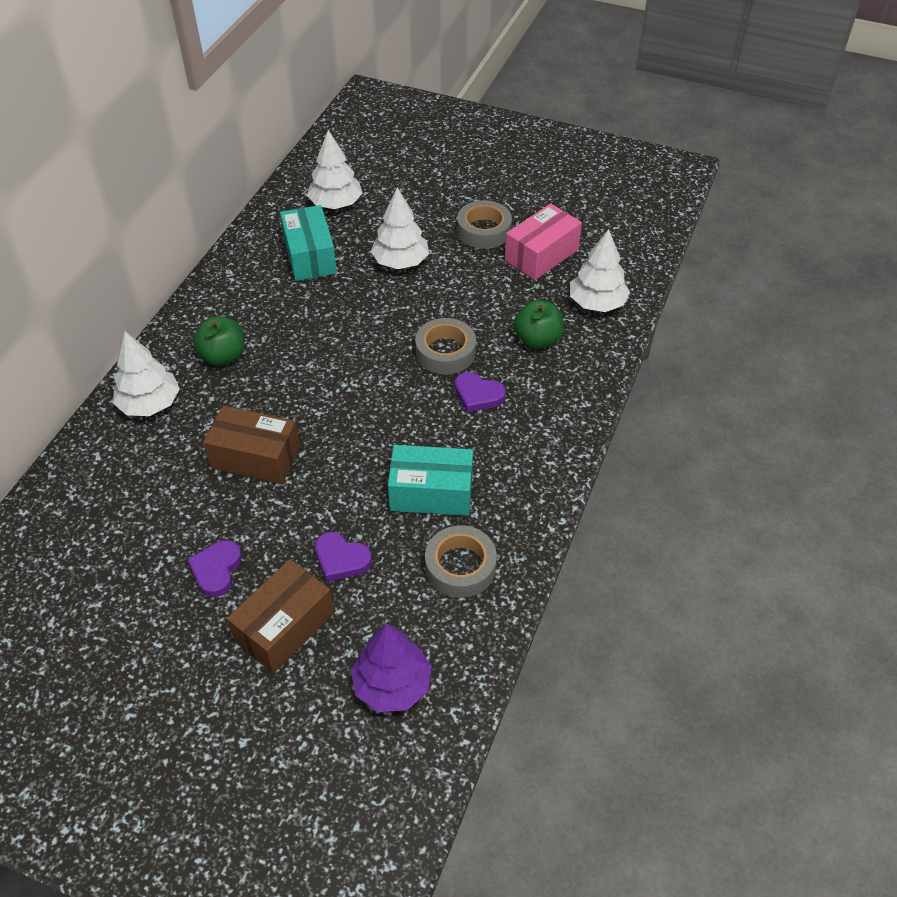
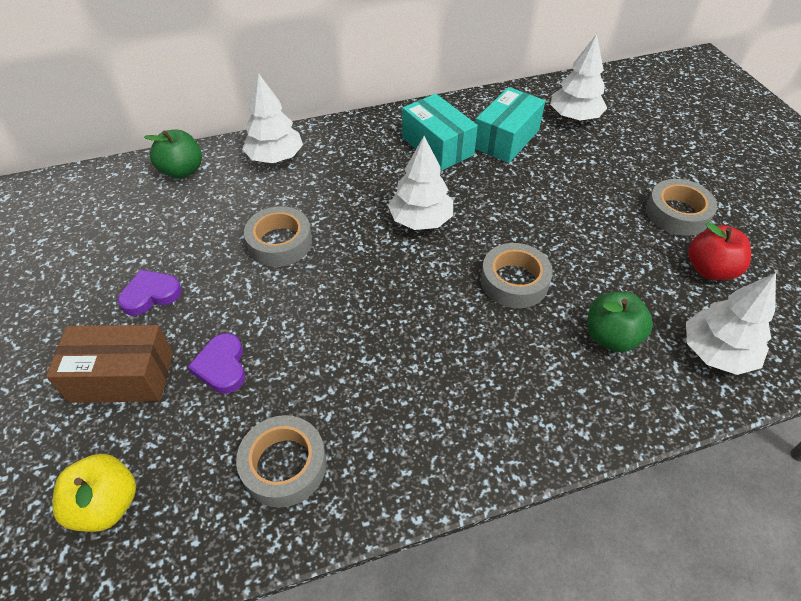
camera: 50 degrees right, 0 degrees up
green apple [193,316,244,366] -> green apple moved to [144,130,202,179]
brown box [203,405,300,484] -> grey tape [244,206,312,267]
purple tree [351,623,432,712] -> yellow apple [52,454,136,532]
white tree [370,188,429,269] -> white tree moved to [388,136,453,230]
turquoise box [388,445,473,516] -> turquoise box moved to [402,94,478,171]
purple heart [455,372,506,412] -> none
pink box [505,203,582,280] -> red apple [688,222,751,280]

